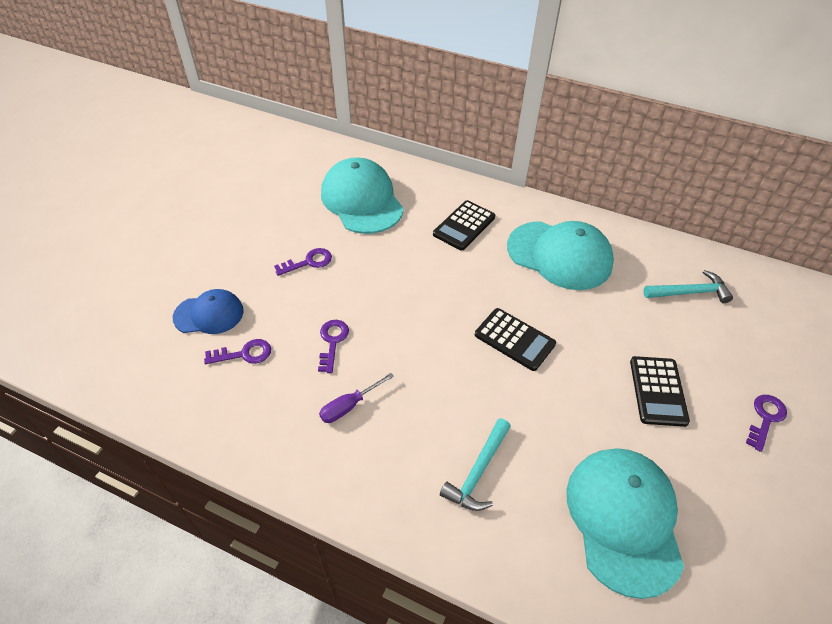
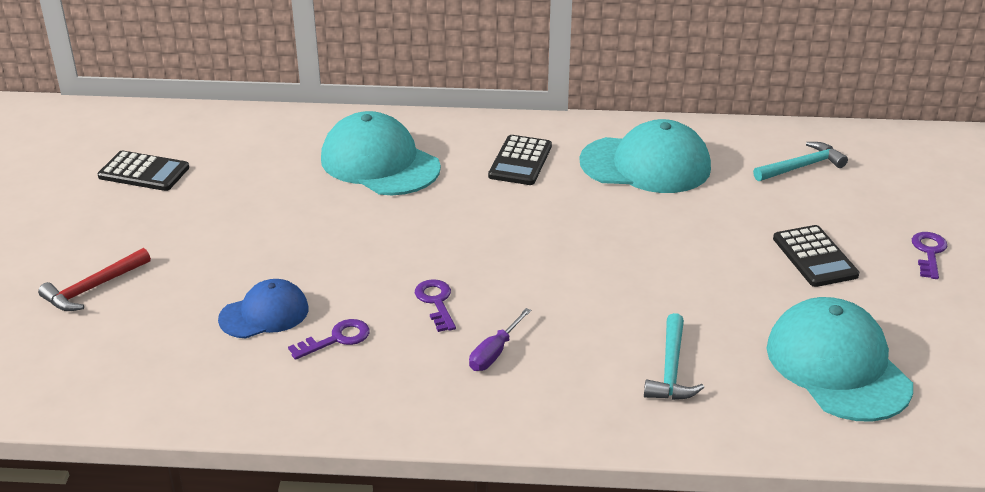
camera: 20 degrees left, 15 degrees down
purple key [274,248,332,276] -> none
black calculator [475,308,556,371] -> black calculator moved to [97,151,189,191]
none -> red hammer [38,248,151,311]

